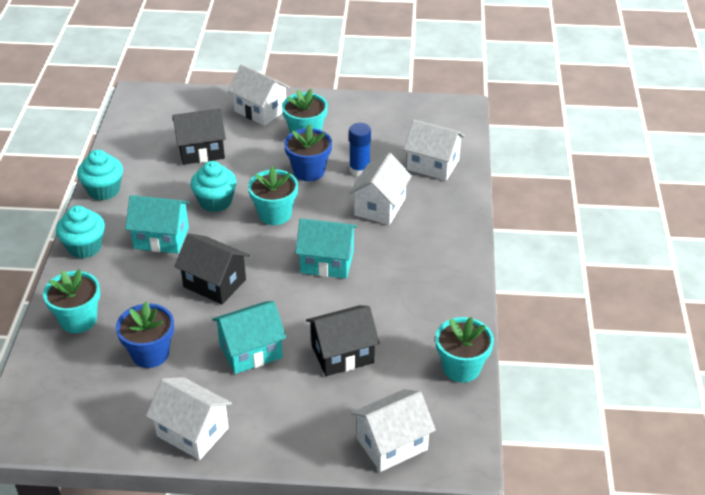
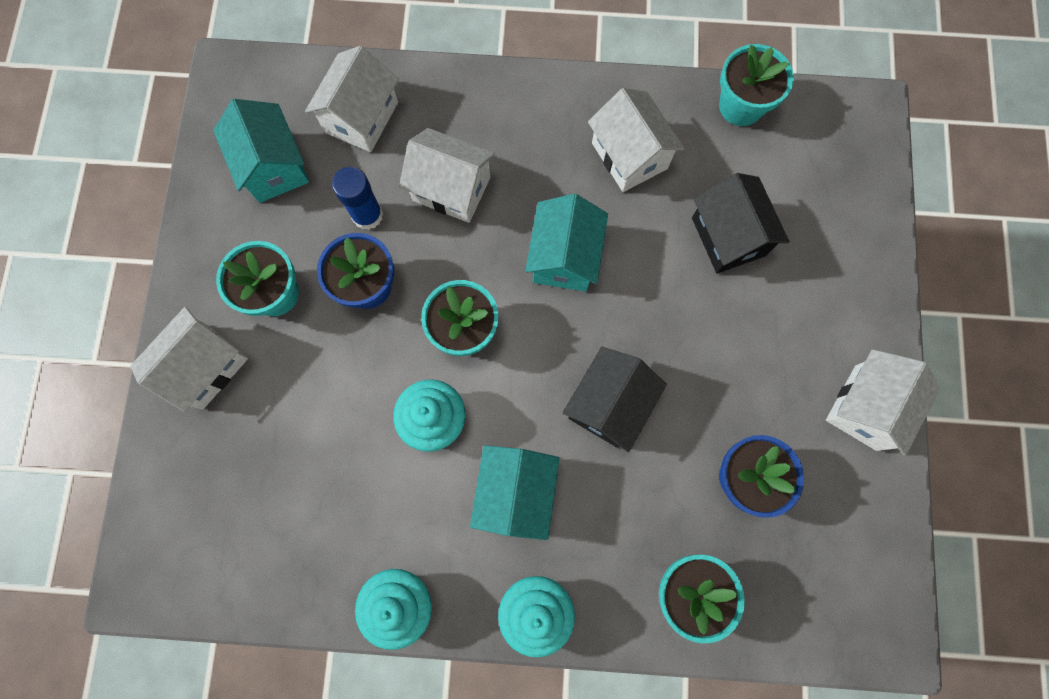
camera: 90 degrees left, 35 degrees up
black house [172,108,226,165] -> none
turquoise house [212,301,286,374] -> turquoise house moved to [213,99,309,203]
white house [351,389,436,472] -> white house moved to [588,88,685,192]

